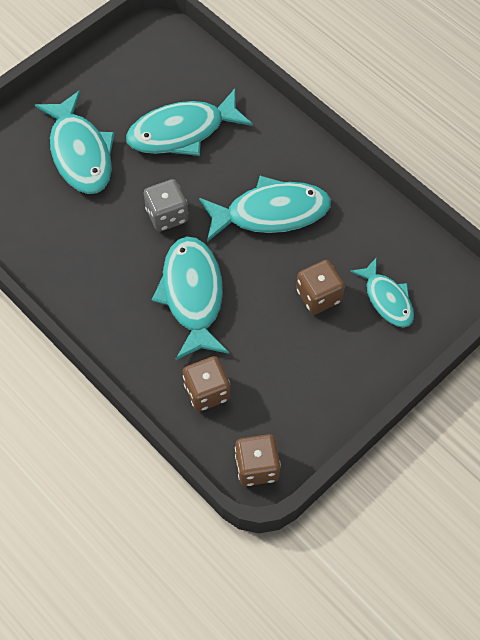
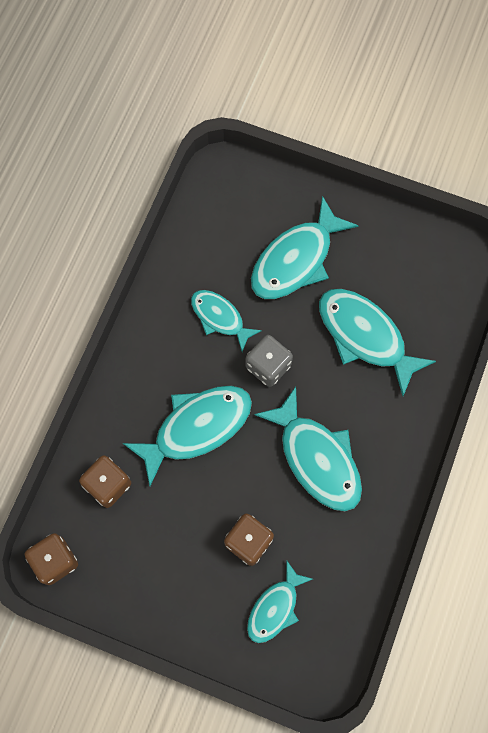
camera: 65 degrees right, 10 degrees up
none -> turquoise fish [191,290,262,352]

